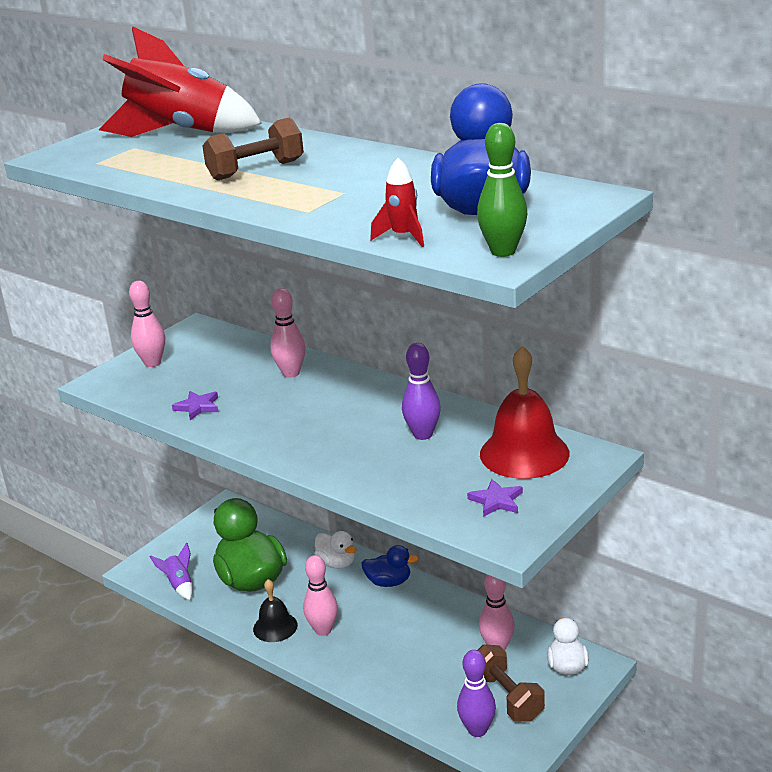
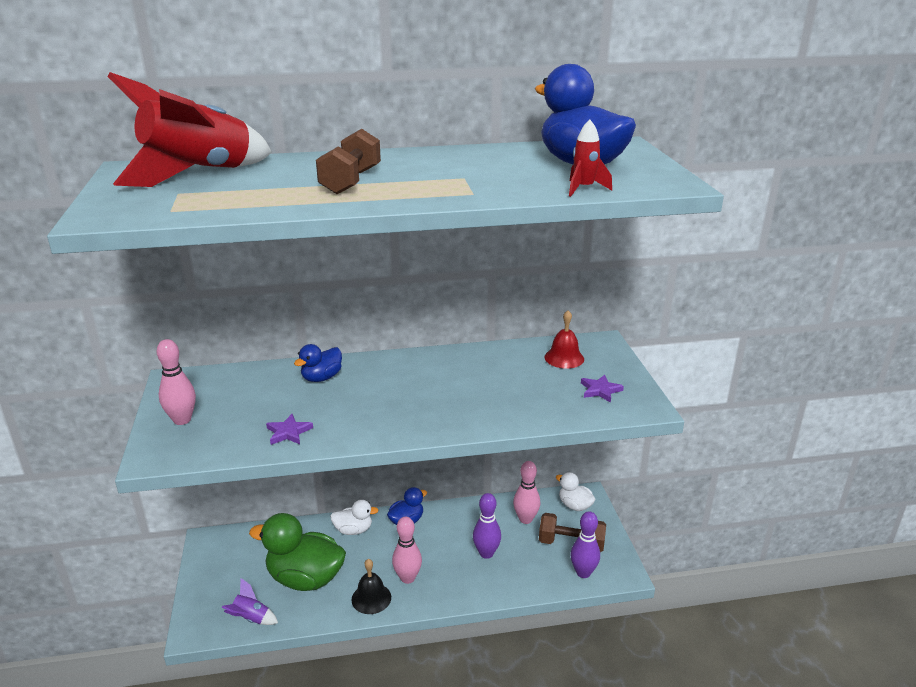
camera: 50 degrees left, 0 degrees up
pink bowling pin [270,288,306,378] -> blue duck [294,344,342,382]
purple bowling pin [402,343,441,440] -> purple bowling pin moved to [473,493,501,559]
green bowling pin [477,123,527,257] -> none
red bell [480,346,570,479] -> red bell [544,310,584,369], size x0.59

